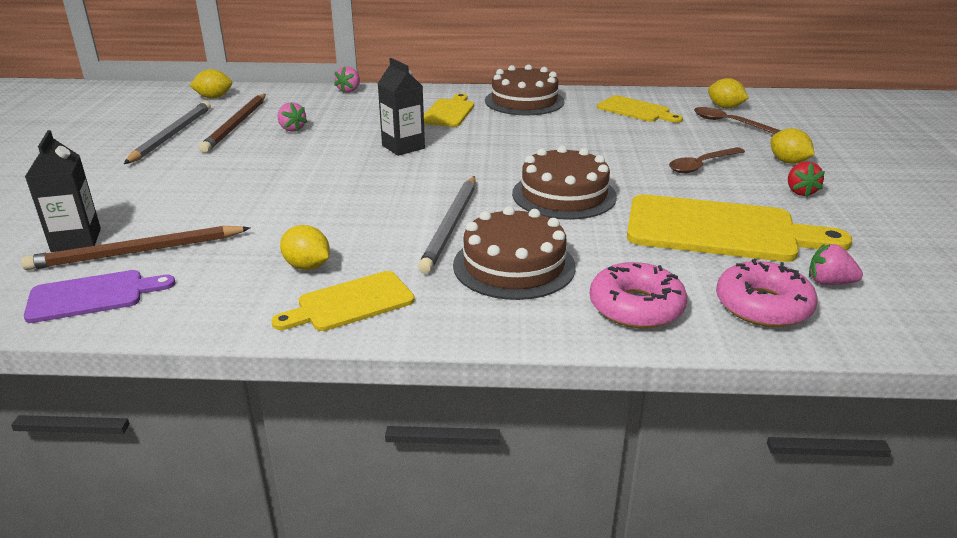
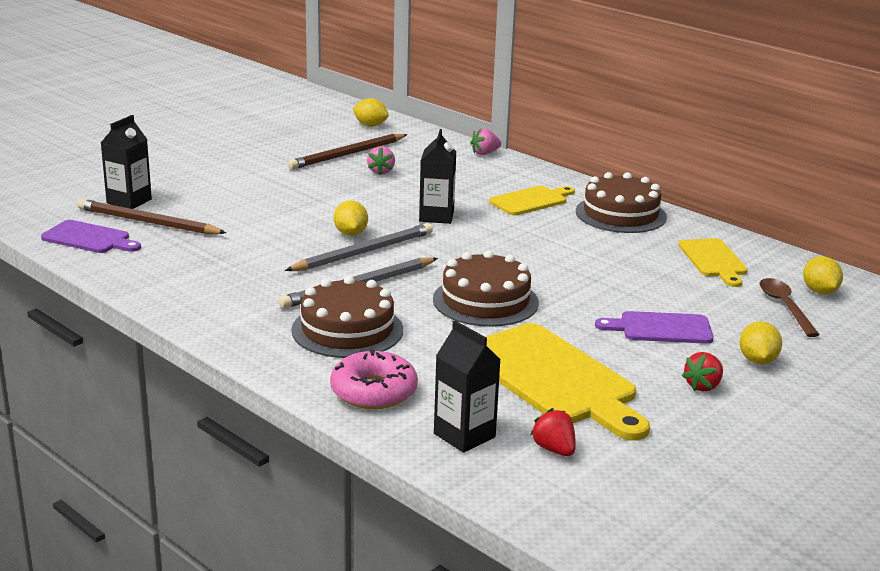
camera: 40 degrees right, 5 degrees down
grey pencil [124,101,211,164] -> grey pencil moved to [285,223,433,271]
yellow cutting board [271,271,415,331] -> none
yellow lemon [280,225,330,270] -> yellow lemon moved to [334,200,368,236]
brown spoon [669,147,745,173] -> purple cutting board [595,311,714,344]
pink donut [716,259,818,327] -> black carton [434,321,501,453]
pink strawberry [809,244,863,285] -> red strawberry [530,408,576,456]

